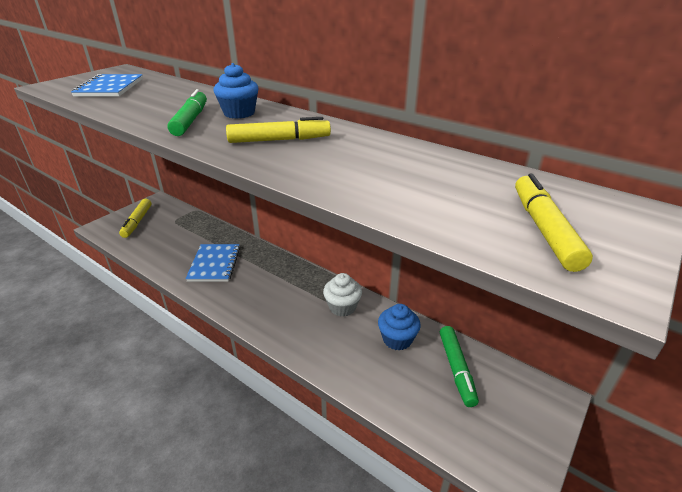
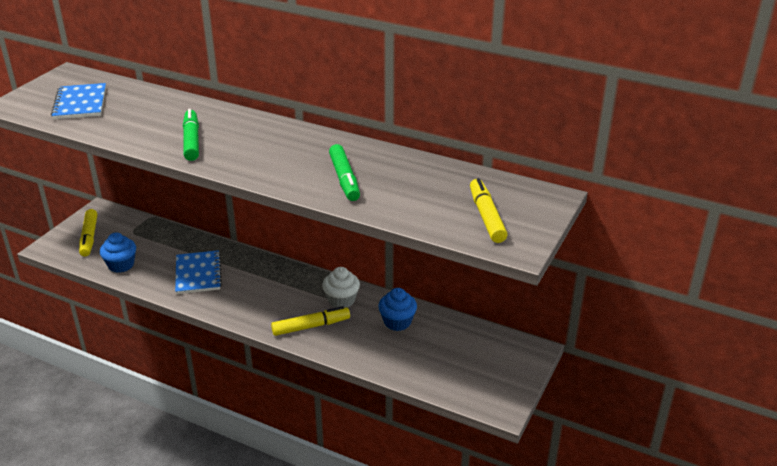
camera: 10 degrees left, 0 degrees up
blue cupcake [213,63,259,119] -> blue cupcake moved to [100,232,136,273]
yellow marker [226,117,331,143] -> yellow marker moved to [271,306,350,336]
green marker [440,326,479,407] -> green marker moved to [329,144,360,201]

